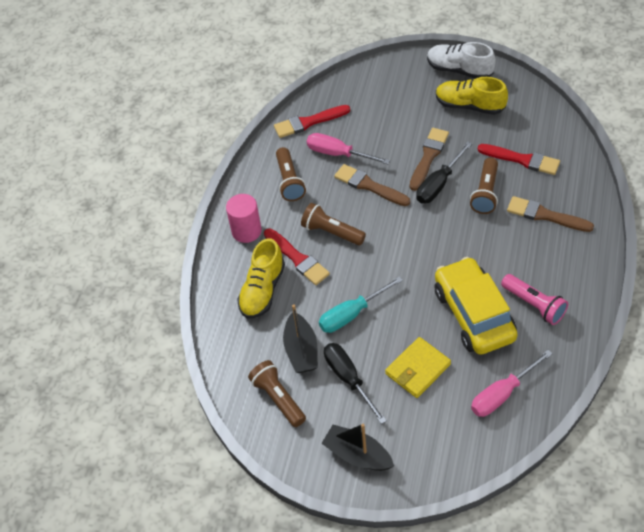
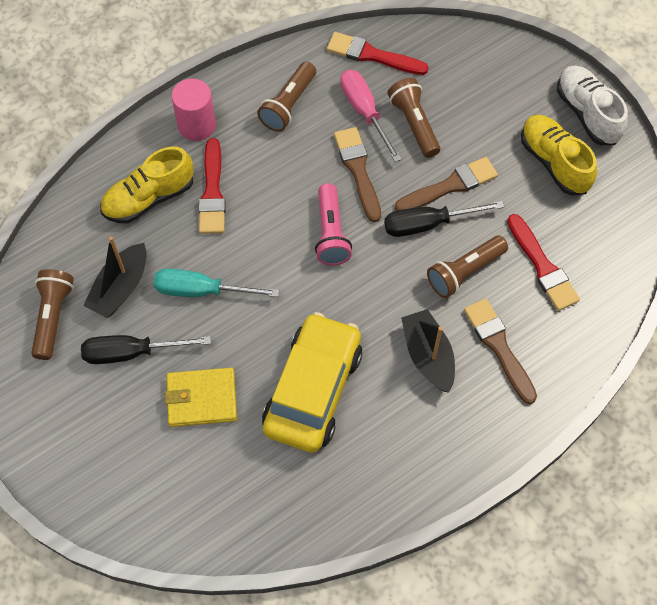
camera: 35 degrees right, 10 degrees up
brown flashlight [301,203,366,246] -> brown flashlight moved to [387,78,440,158]
black boat [321,424,394,471] -> black boat moved to [401,309,455,393]
black screwdriver [324,343,387,424] -> black screwdriver turned 105 degrees counterclockwise [81,335,211,364]
pink screwdriver [471,350,553,417] -> none
pink flashlight [501,274,568,325] -> pink flashlight moved to [315,183,352,266]

